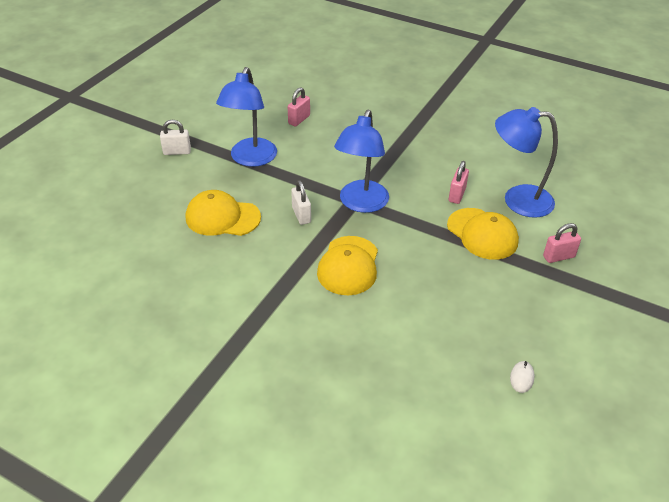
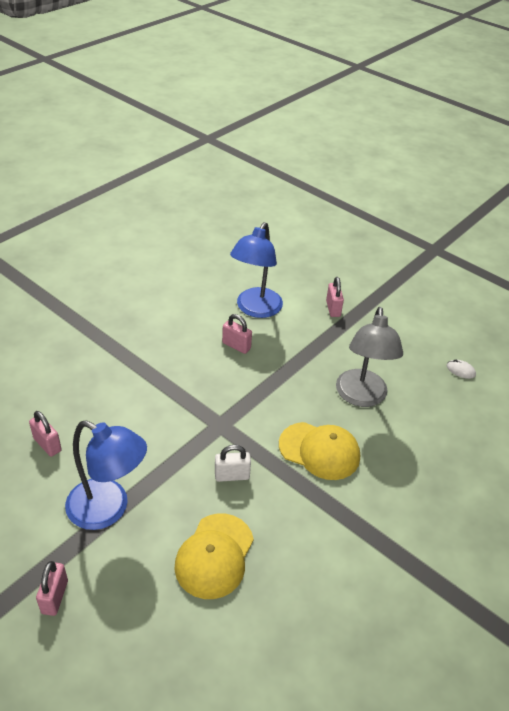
camera: 80 degrees left, 0 degrees up
white padlock [160,120,191,155] -> pink padlock [36,561,68,616]
blue lamp [334,110,389,213] -> none
yellow cap [447,208,519,260] -> none
none -> grey lamp [336,307,403,407]

